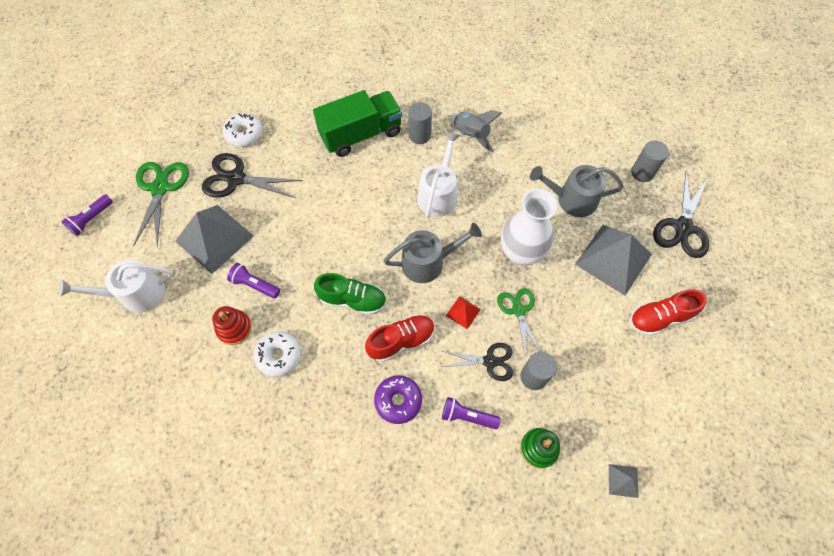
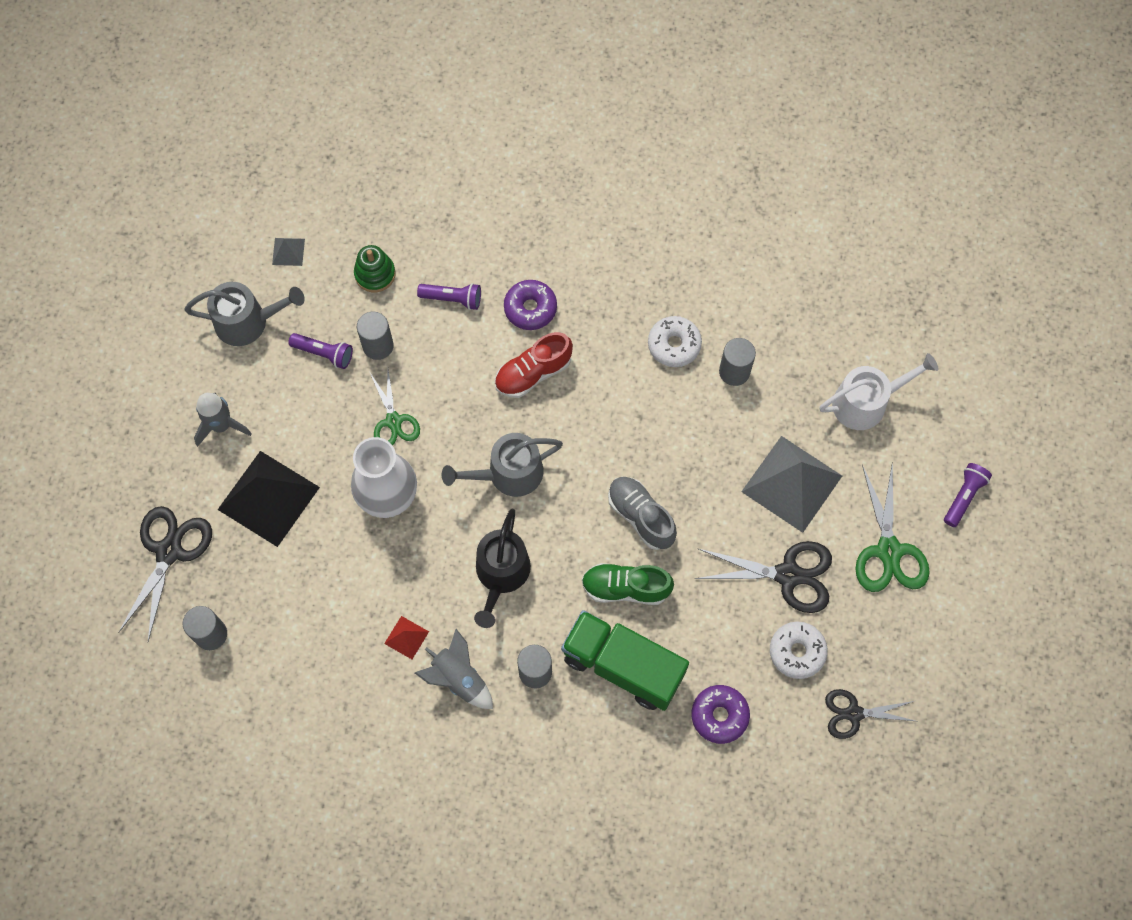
camera: 175 degrees right, 5 degrees up
red stacking toy [212,306,252,345] -> grey cylinder [719,338,756,386]
purple flashlight [227,263,280,299] -> purple flashlight moved to [288,333,353,369]
green truck [313,90,402,157] -> green truck turned 60 degrees clockwise [561,610,689,711]
green shoe [314,273,386,315] -> green shoe moved to [582,563,674,605]
white watering can [417,132,460,218] -> black watering can [474,509,531,628]
black scissors [442,343,513,381] -> black scissors moved to [825,689,915,739]
red pyramid [446,296,481,329] -> red pyramid moved to [384,616,429,659]
grey watering can [530,165,623,217] -> grey watering can moved to [184,282,305,346]
grey pyramid [575,225,652,296] -> black pyramid [217,451,320,547]
red shoe [630,289,707,336] -> grey rocket [194,393,252,447]
none -> grey shoe [608,477,677,550]
none -> purple donut [691,685,750,744]

